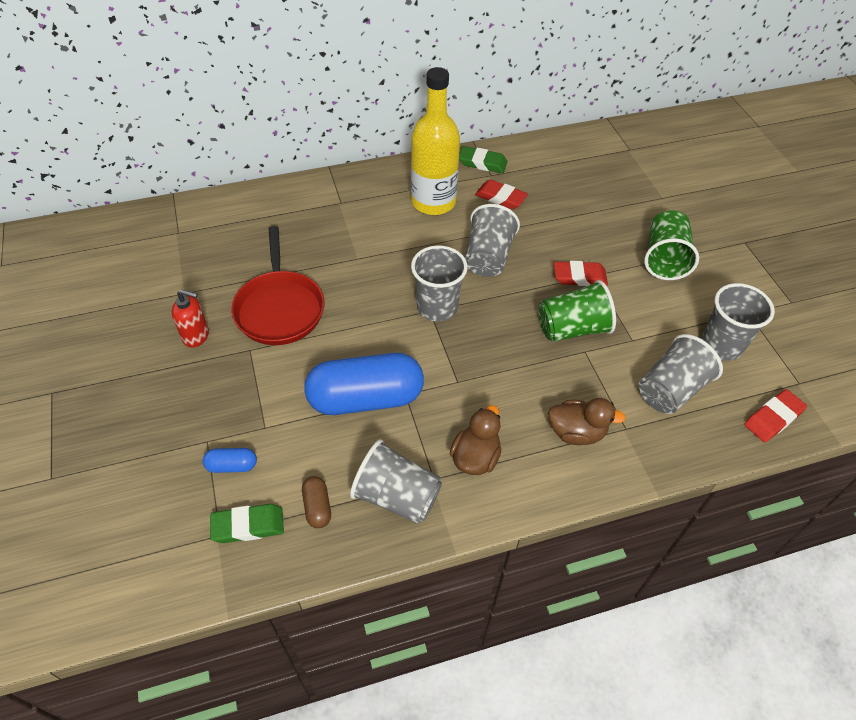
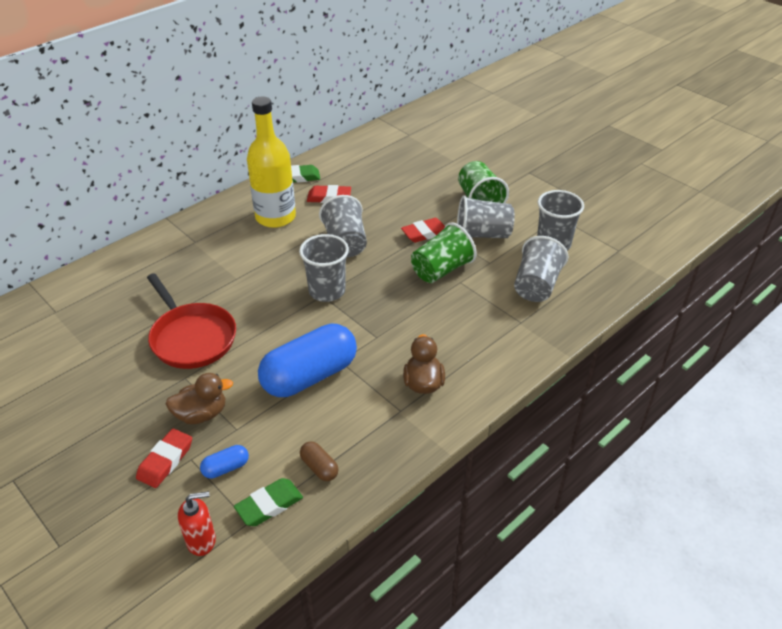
camera: 25 degrees left, 10 degrees down
red soap dispenser [171,289,209,348] -> red soap dispenser moved to [178,491,216,556]
grey cup [350,439,442,524] -> grey cup moved to [457,195,515,238]
brown duck [548,398,626,445] -> brown duck moved to [166,373,233,424]
red eraser [744,389,807,442] -> red eraser moved to [136,429,192,488]

